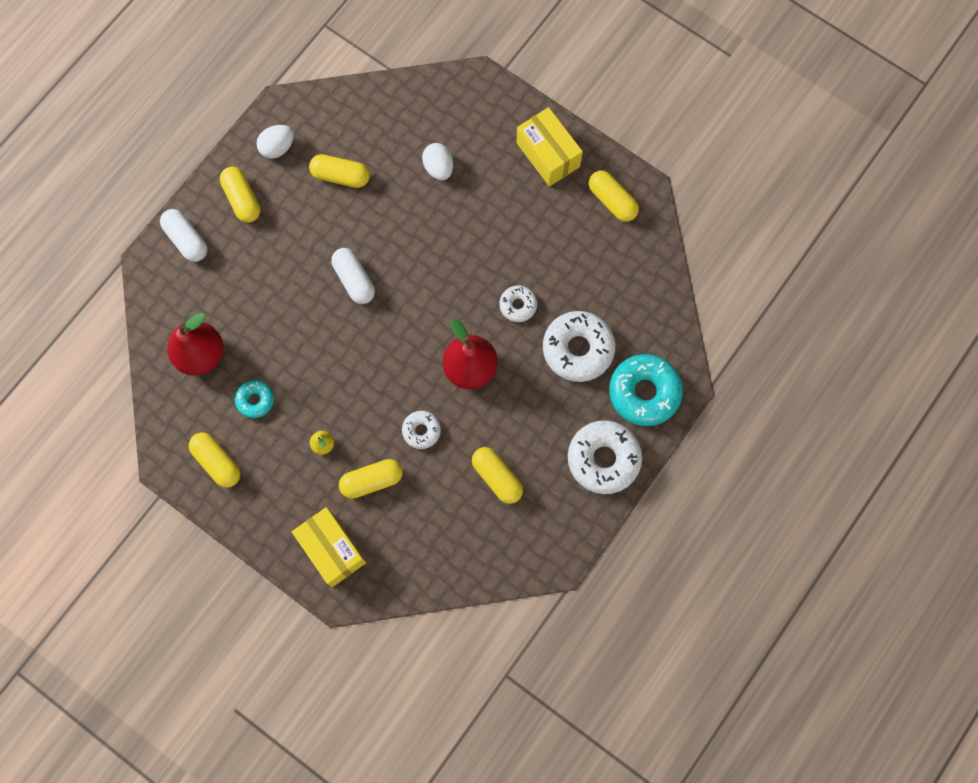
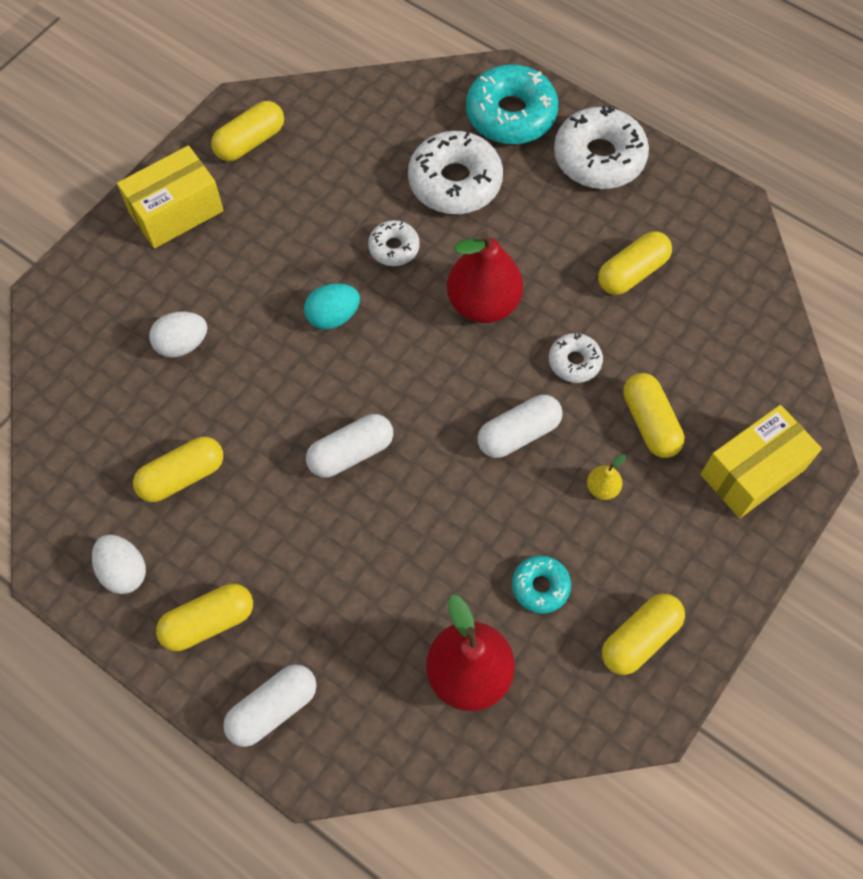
camera: 90 degrees left, 10 degrees down
yellow capsule [309,154,370,188] -> yellow capsule turned 45 degrees clockwise [133,437,223,502]
none -> turquoise egg [304,283,360,330]
none -> white capsule [477,395,563,458]

